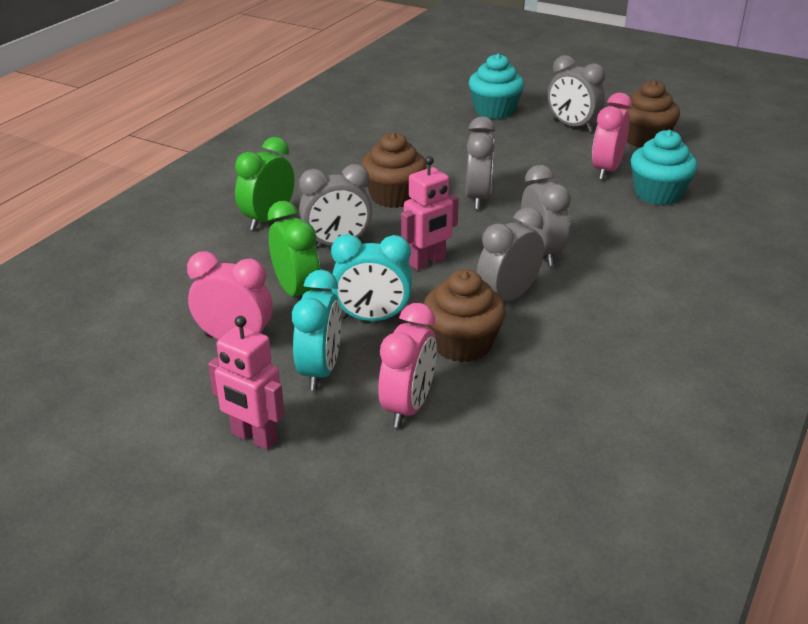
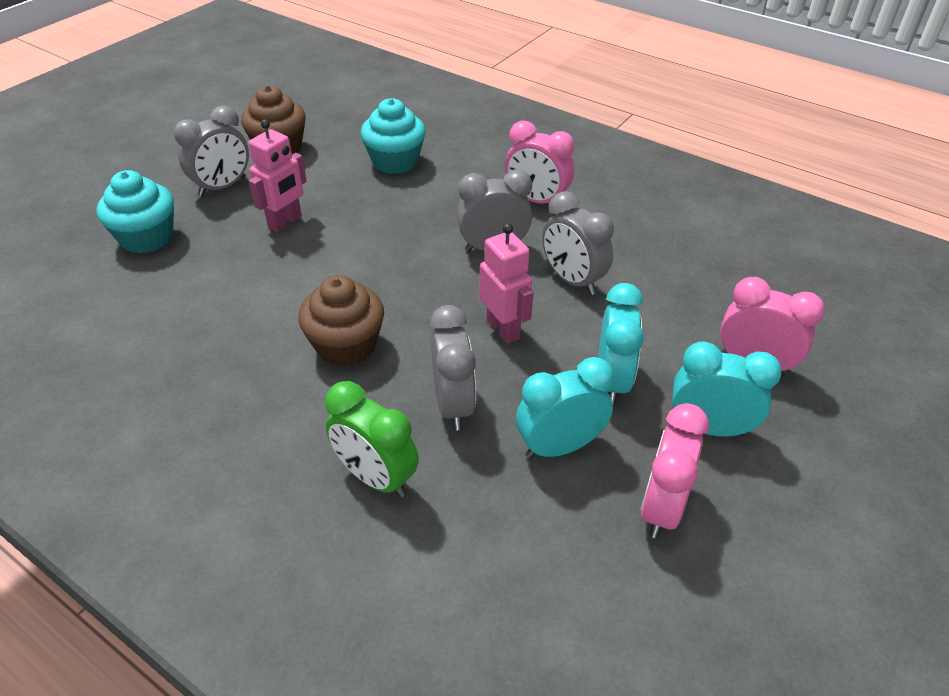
camera: 85 degrees left, 10 degrees up
pink robot [208,316,285,450] -> pink robot moved to [248,119,307,232]
green clock [268,201,320,298] -> turquoise clock [516,357,614,459]
brown cupcake [424,269,506,362] -> none
grey clock [466,116,495,209] -> none
pink clock [592,93,632,180] -> pink clock moved to [505,121,574,203]

